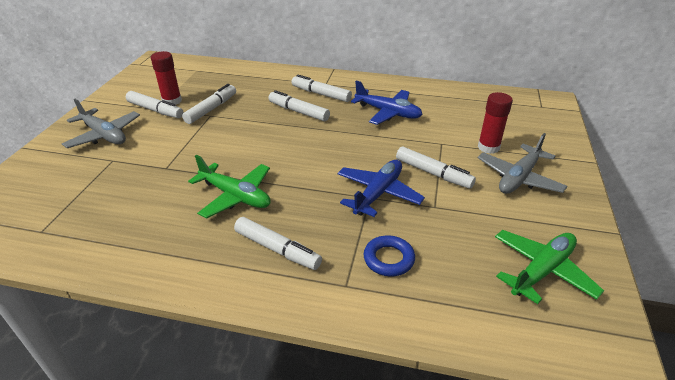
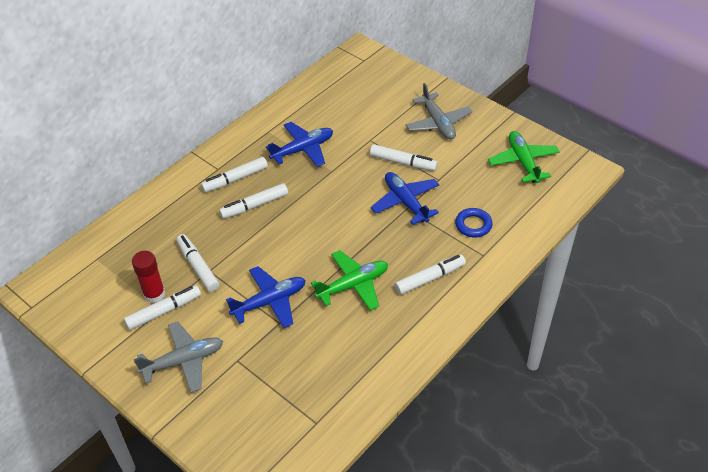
camera: 60 degrees left, 10 degrees up
white marker [396,146,476,189] -> white marker turned 45 degrees clockwise [370,144,438,171]
red glue stick [478,92,513,154] -> none
none -> blue plane [226,266,306,328]

